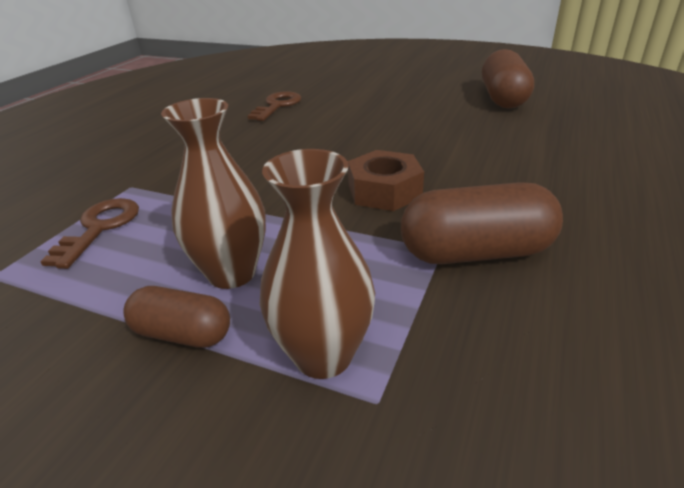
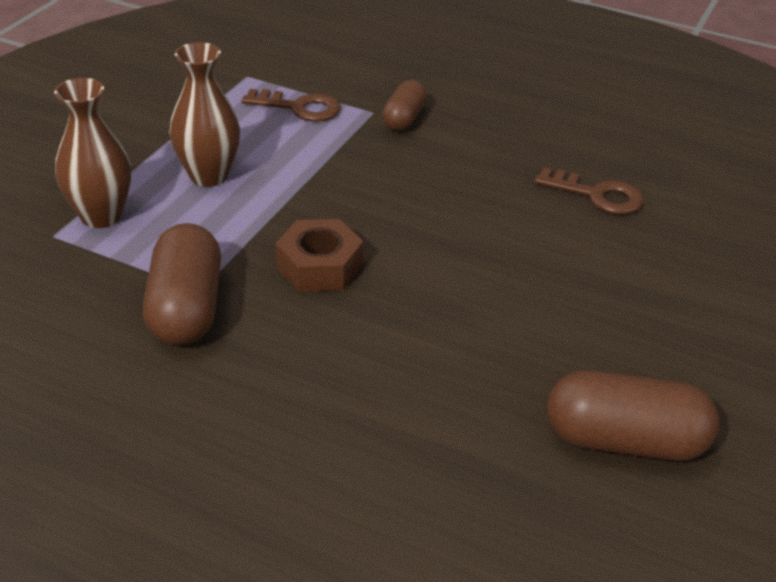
camera: 90 degrees right, 5 degrees up
brown capsule [123,286,230,348] -> brown capsule moved to [382,80,427,131]

